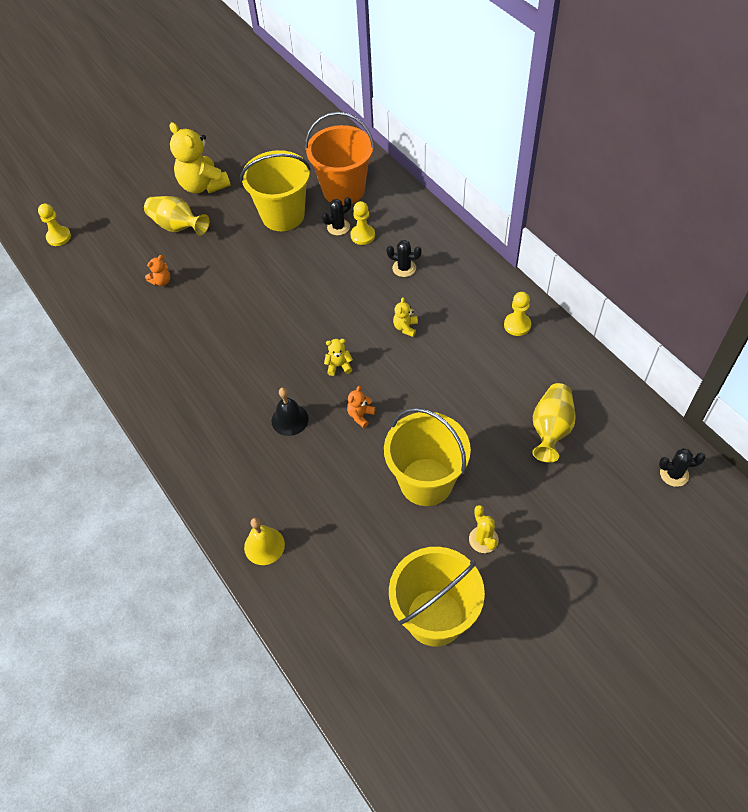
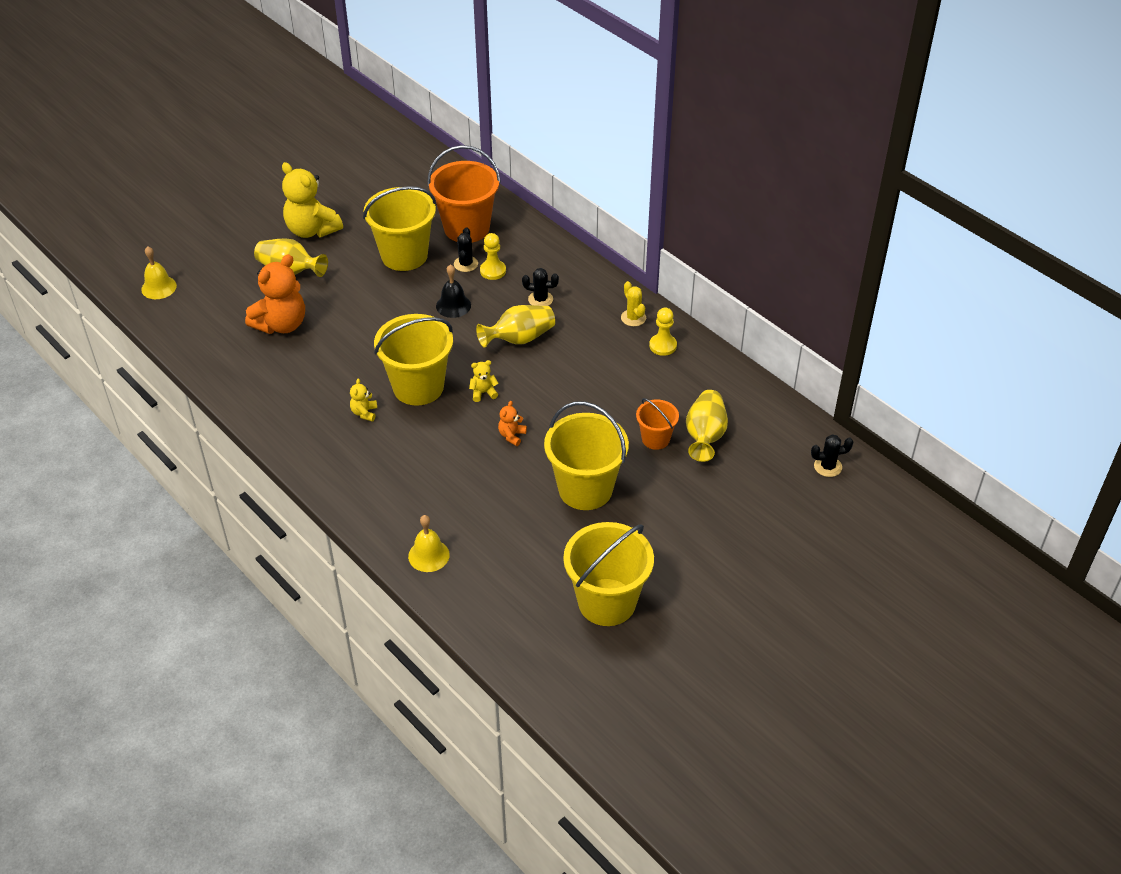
camera: 10 degrees left, 10 degrees down
yellow pawn [38,204,71,246] -> yellow bell [141,246,177,299]
orange teddy bear [145,255,170,286] -> orange teddy bear [245,254,305,334], size x2.22
black bell [271,387,309,436] -> black bell moved to [436,264,471,318]
black cactus [322,197,351,235] -> black cactus turned 45 degrees counterclockwise [454,227,478,272]
yellow teddy bear [393,297,418,337] -> yellow teddy bear moved to [350,379,377,422]
yellow cactus [469,505,499,553] -> yellow cactus moved to [621,281,646,326]
none -> yellow bucket [374,314,453,406]
none -> yellow vase [476,305,555,348]
none -> orange bucket [636,398,679,450]

